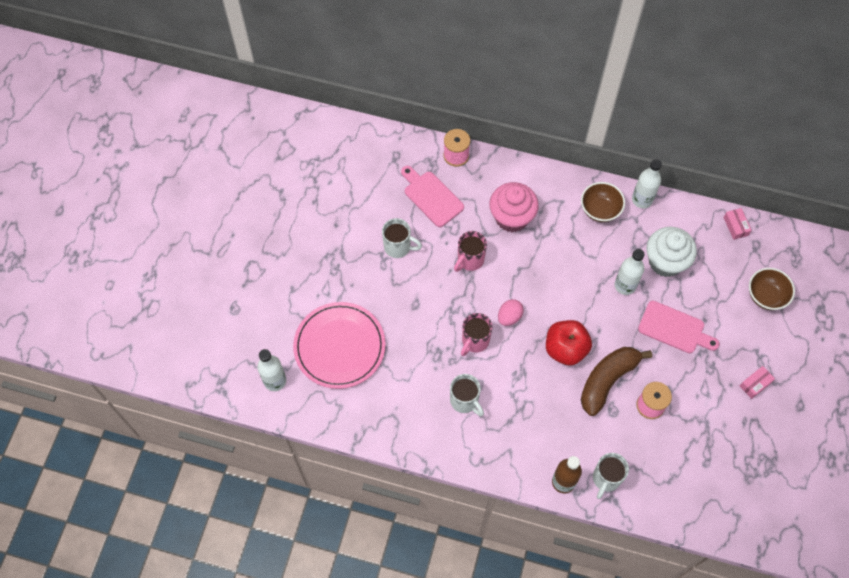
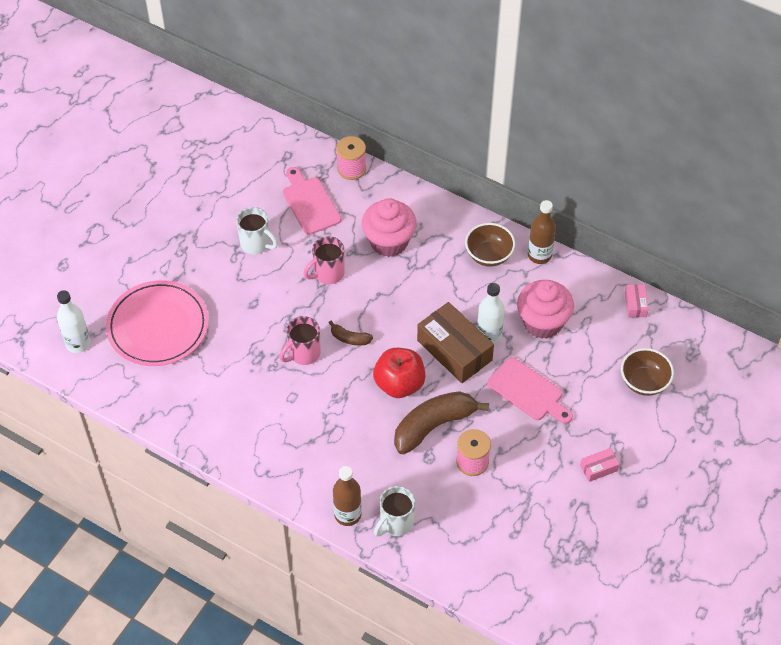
camera: 15 degrees right, 10 degrees down
white mug [450,374,484,416] -> none
pink egg [498,299,524,326] -> brown banana [329,321,373,345]
white bottle [632,159,662,208] -> brown bottle [528,200,556,264]
white cupcake [646,227,697,277] -> pink cupcake [517,280,574,339]
none -> brown box [417,302,494,383]

